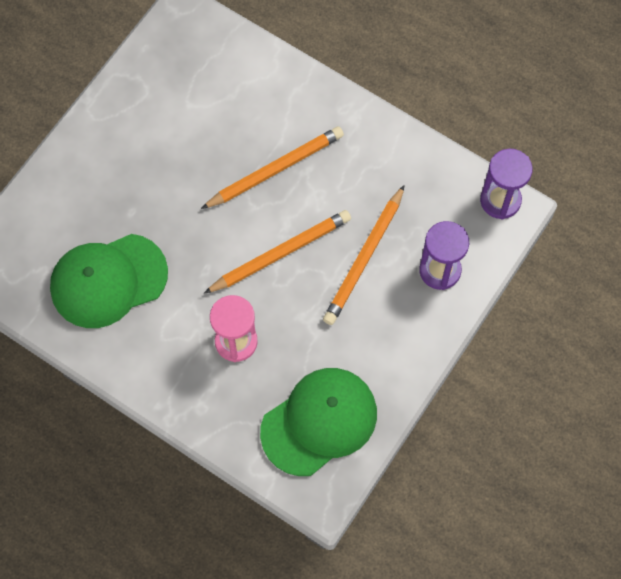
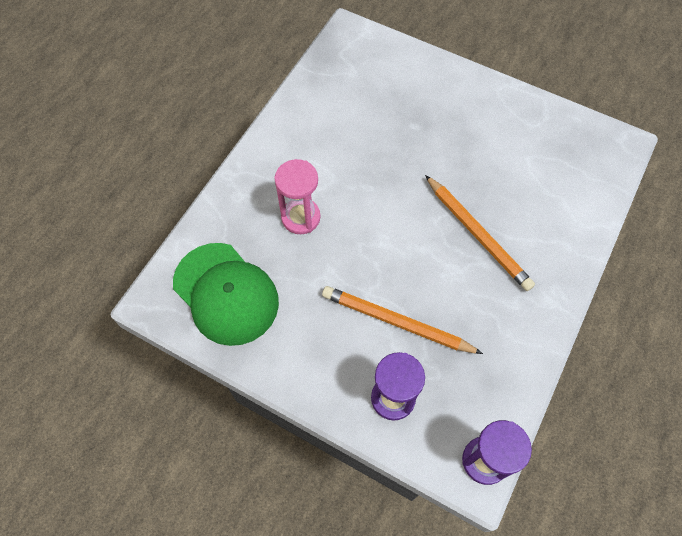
camera: 85 degrees right, 5 degrees down
green cap [50,234,168,328] -> none
orange pencil [204,210,351,294] -> none

